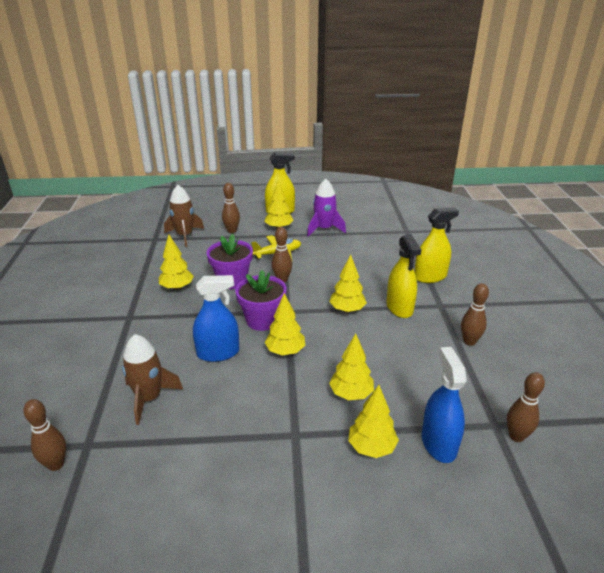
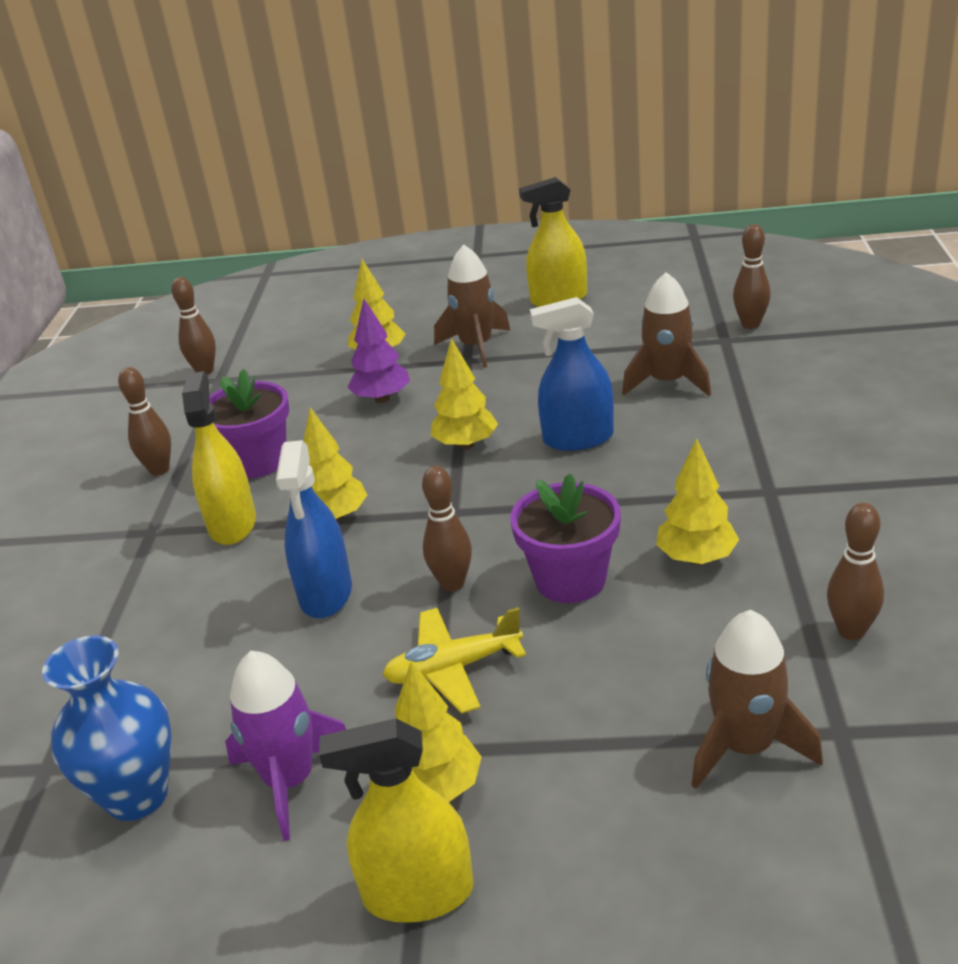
camera: 170 degrees left, 0 degrees up
brown bowling pin [222,183,240,233] -> brown bowling pin moved to [827,503,884,640]
purple flower pot [235,270,287,331] -> purple flower pot moved to [210,369,289,478]
yellow tree [329,333,374,400] -> purple tree [347,299,410,403]
yellow spray bottle [415,207,459,283] -> yellow spray bottle moved to [519,177,587,307]
blue spray bottle [422,347,467,463] -> blue spray bottle moved to [276,440,352,618]
none -> blue vase [42,635,172,821]
none -> brown rocket [434,245,511,368]

